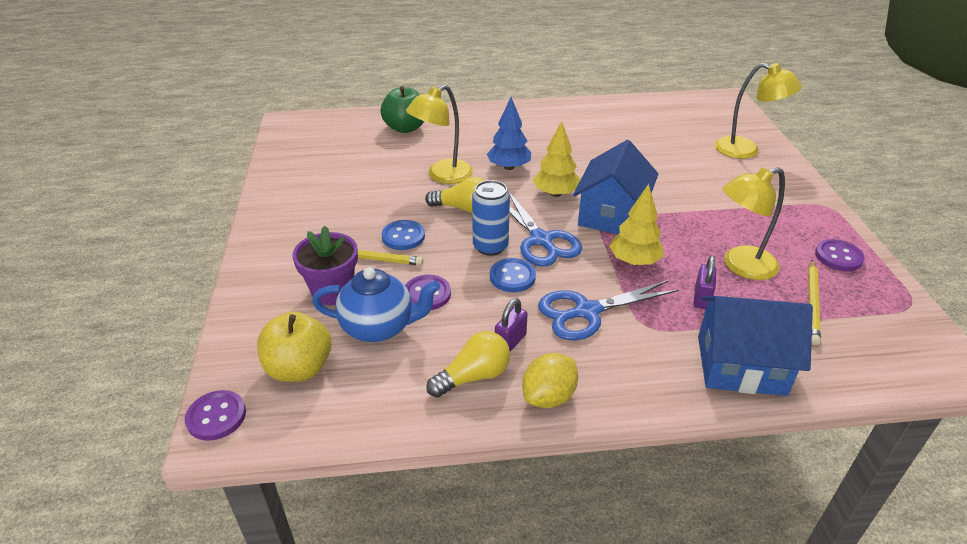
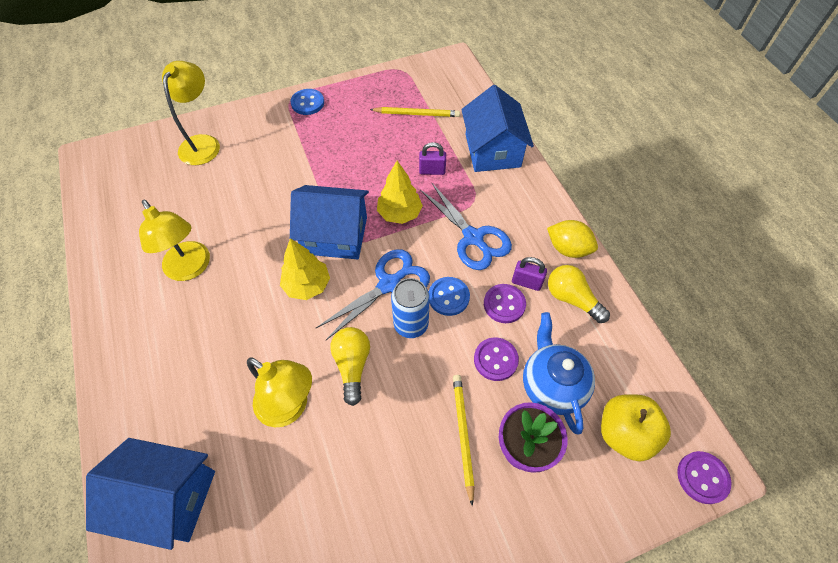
camera: 105 degrees left, 20 degrees up
green apple [381,86,424,133] -> blue house [86,438,215,550]
blue button [382,220,425,250] -> blue button moved to [291,89,324,115]
blue tree [487,97,531,170] -> none
yellow lamp [723,167,785,280] -> yellow lamp moved to [139,199,210,281]
purple button [815,239,865,271] -> purple button moved to [484,284,526,323]

